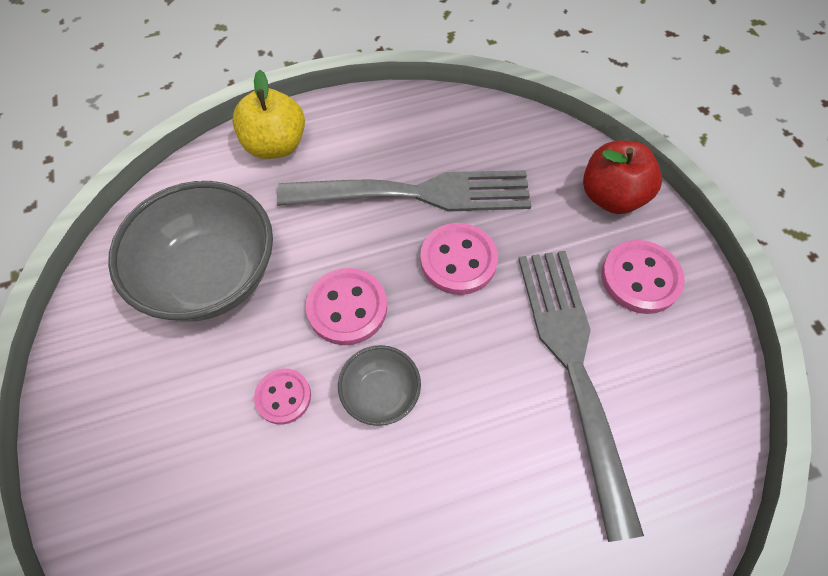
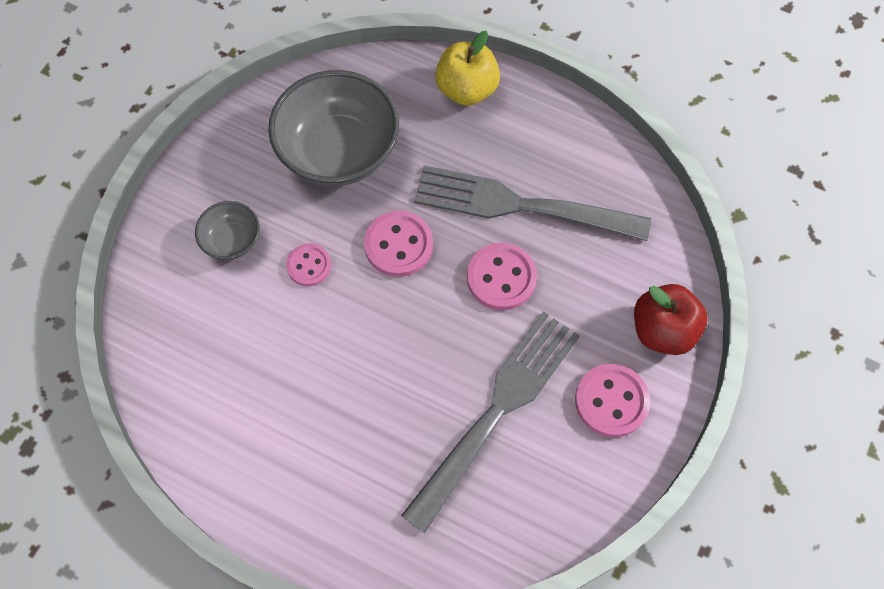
camera: 45 degrees right, 5 degrees up
grey fork [277,170,531,212] -> grey fork turned 150 degrees clockwise [414,165,651,241]
grey bowl [338,345,421,426] -> grey bowl moved to [195,201,260,260]

